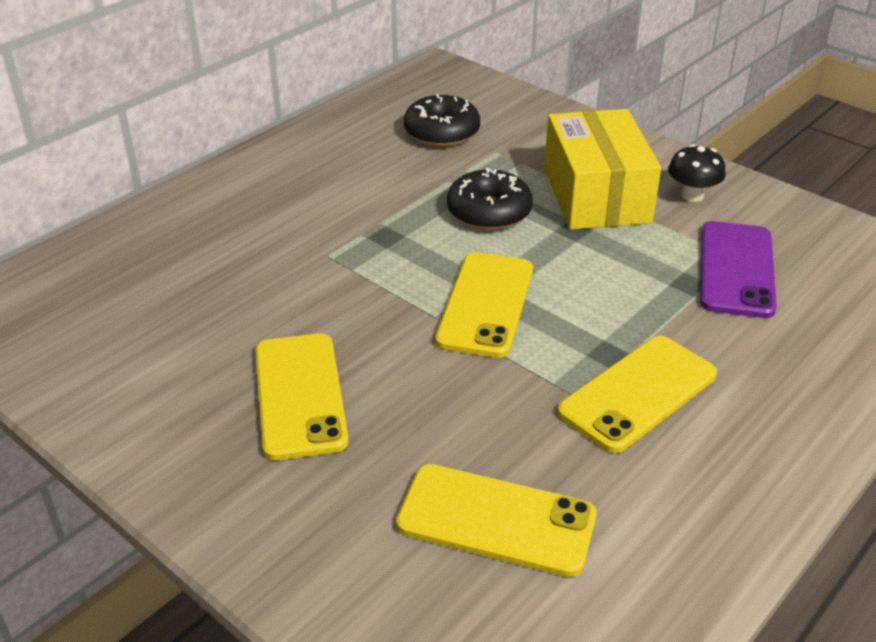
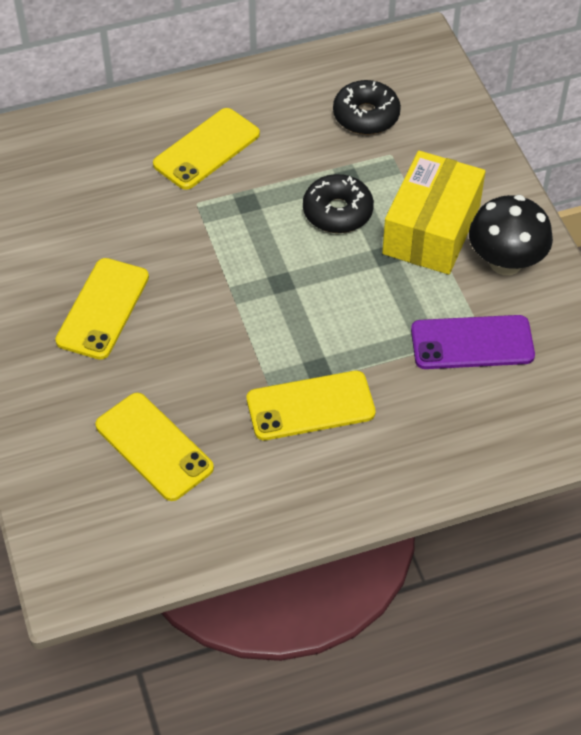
camera: 30 degrees right, 15 degrees up
yellow phone [435,252,533,358] -> yellow phone moved to [153,108,260,190]
black mushroom [668,144,726,202] -> black mushroom [469,195,553,275], size x1.69
purple phone [701,221,777,318] -> purple phone turned 45 degrees clockwise [411,315,535,369]

